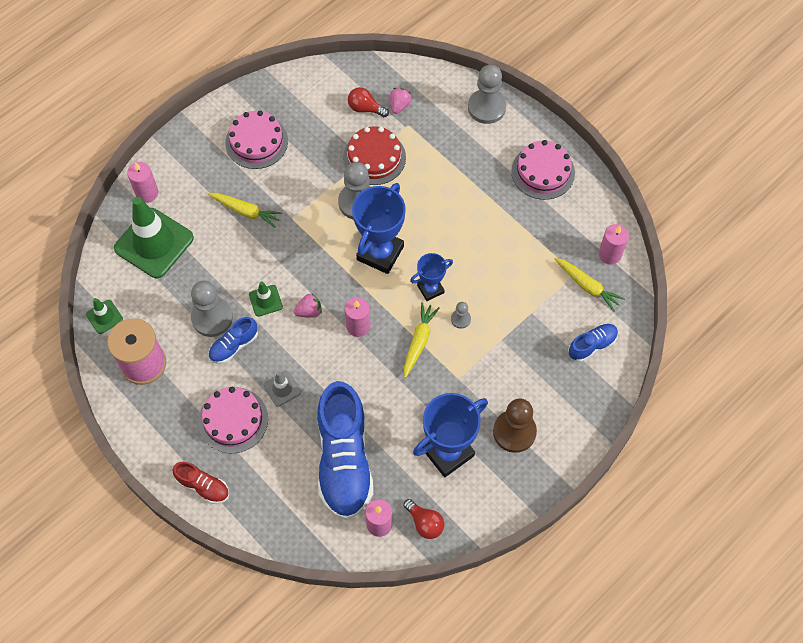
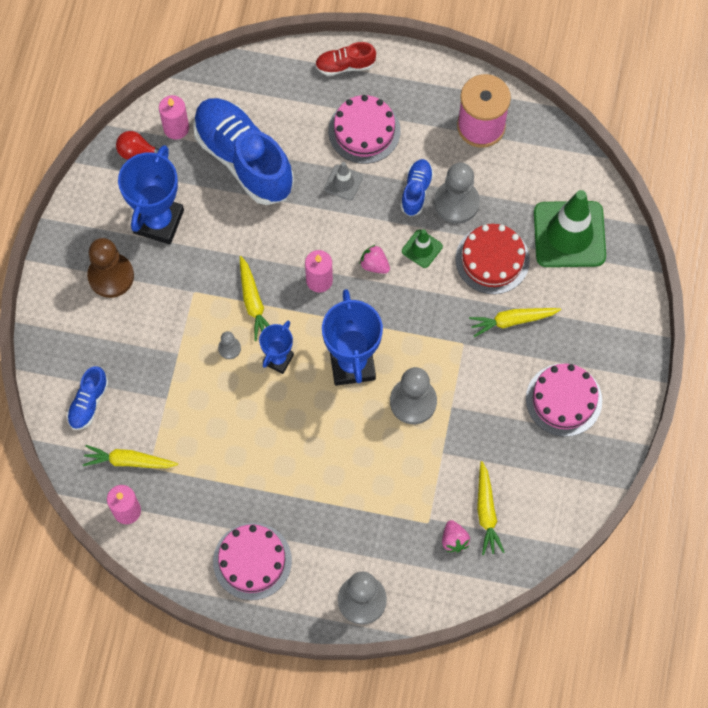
camera: 145 degrees right, 5 degrees up
green traffic cone [86,298,123,334] -> none
pink candle [127,162,158,203] -> none
pink strawberry [294,293,322,318] -> pink strawberry turned 90 degrees clockwise [359,245,390,274]
red cake [343,126,406,185] -> red cake moved to [455,224,530,294]
red light bulb [348,87,389,117] -> yellow carrot [477,461,504,555]

